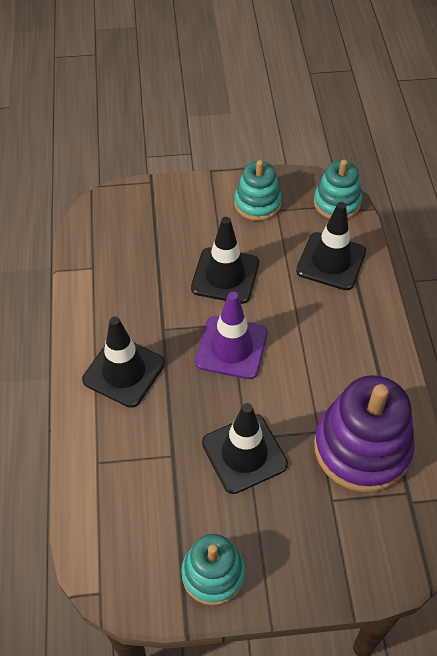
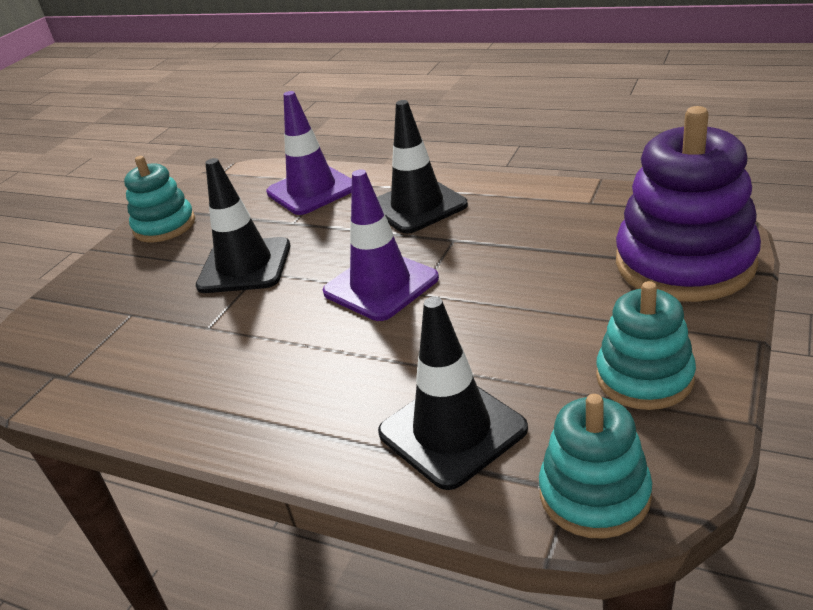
camera: 125 degrees right, 20 degrees down
black traffic cone [191,217,259,304] -> none
purple stacking toy [314,375,415,492] -> purple stacking toy moved to [616,106,761,302]
none -> purple traffic cone [266,91,352,215]

